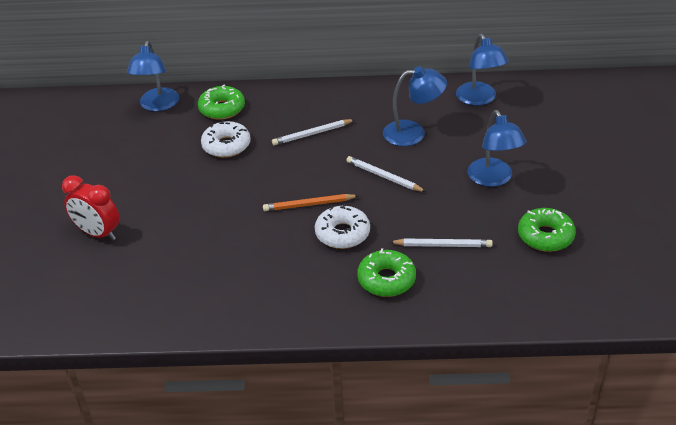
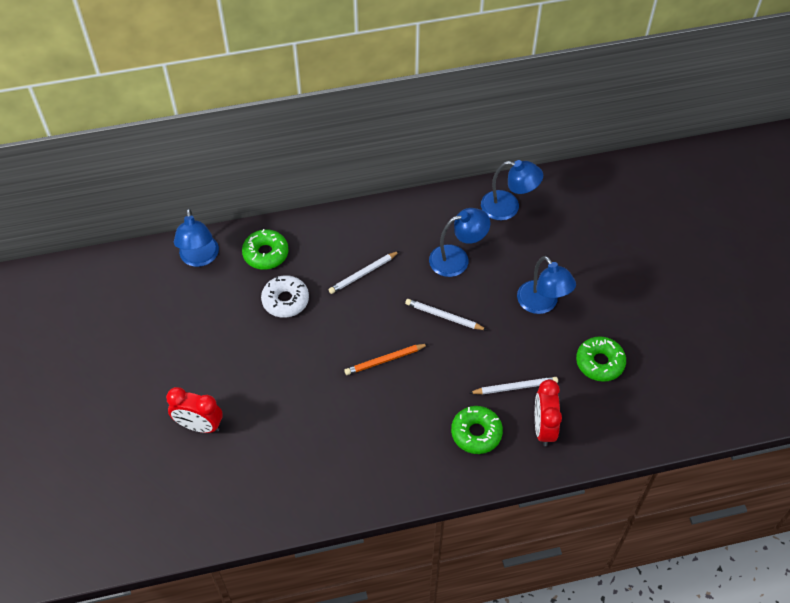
camera: 15 degrees left, 15 degrees up
white donut [315,204,370,249] -> none
blue lamp [456,34,509,106] -> blue lamp turned 45 degrees counterclockwise [481,160,543,220]
none -> red clock [535,380,562,446]

